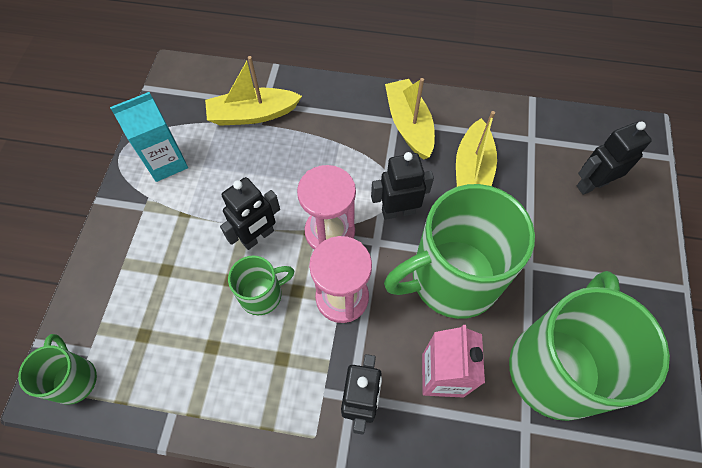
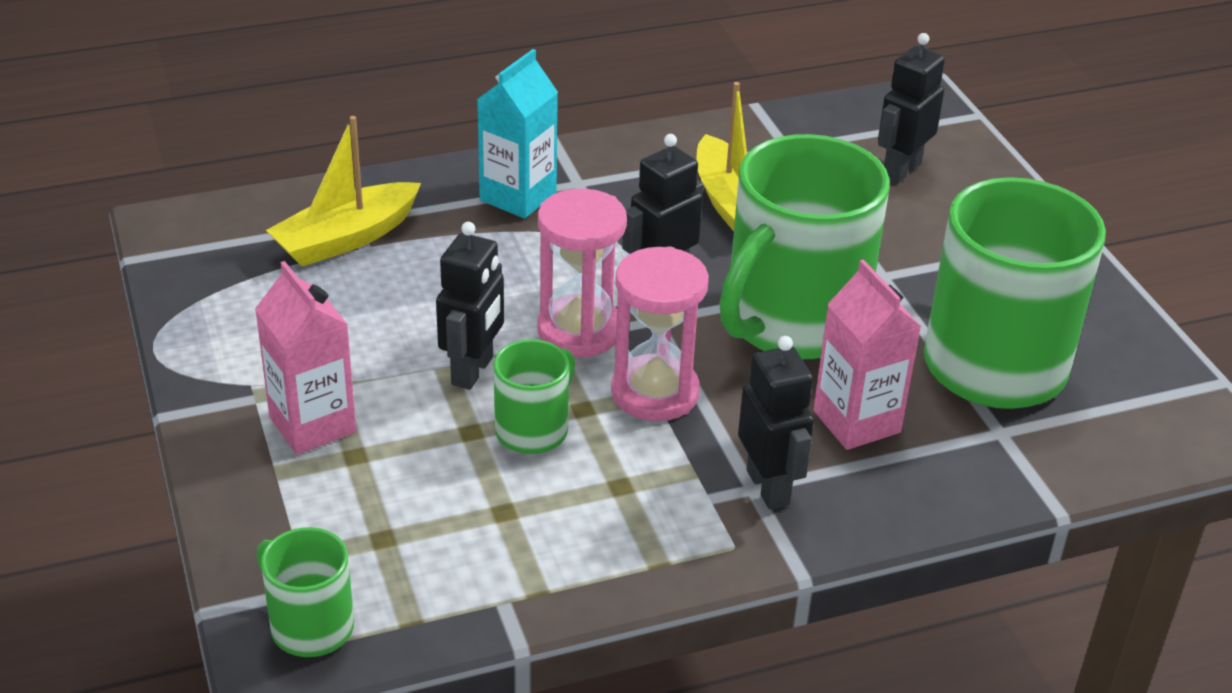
camera: 30 degrees left, 25 degrees down
turquoise carton [110,92,188,182] -> turquoise carton moved to [477,49,558,219]
yellow boat [385,78,435,160] -> none
none -> pink carton [255,261,357,455]

